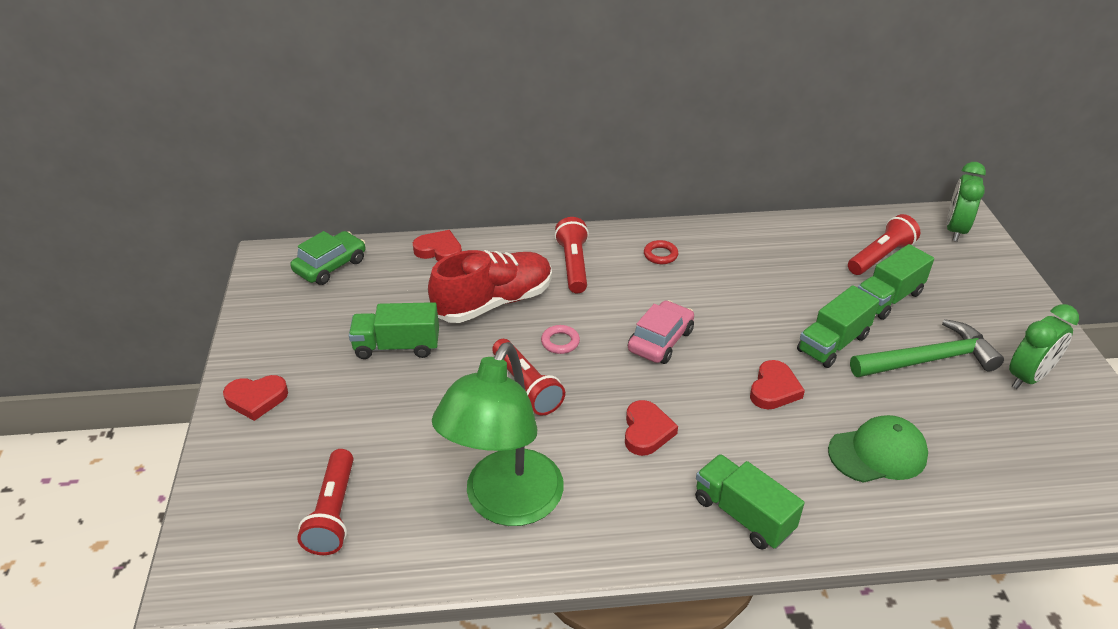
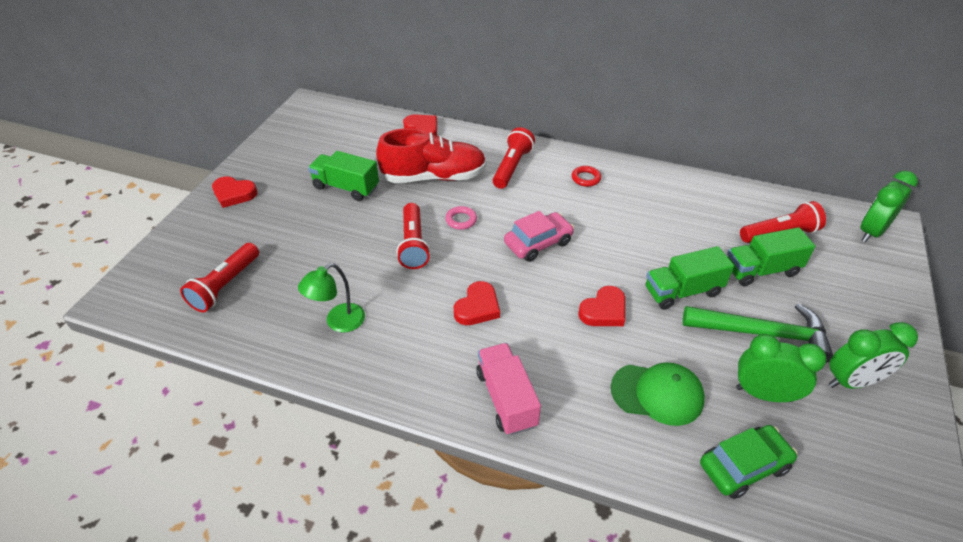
camera: 25 degrees right, 5 degrees up
green car [291,231,365,285] -> green car moved to [700,425,797,499]
green lamp [432,342,564,526] -> green lamp [298,263,365,333], size x0.49
green truck [695,454,804,549] -> pink truck [476,343,541,435]
none -> green clock [736,334,826,402]

